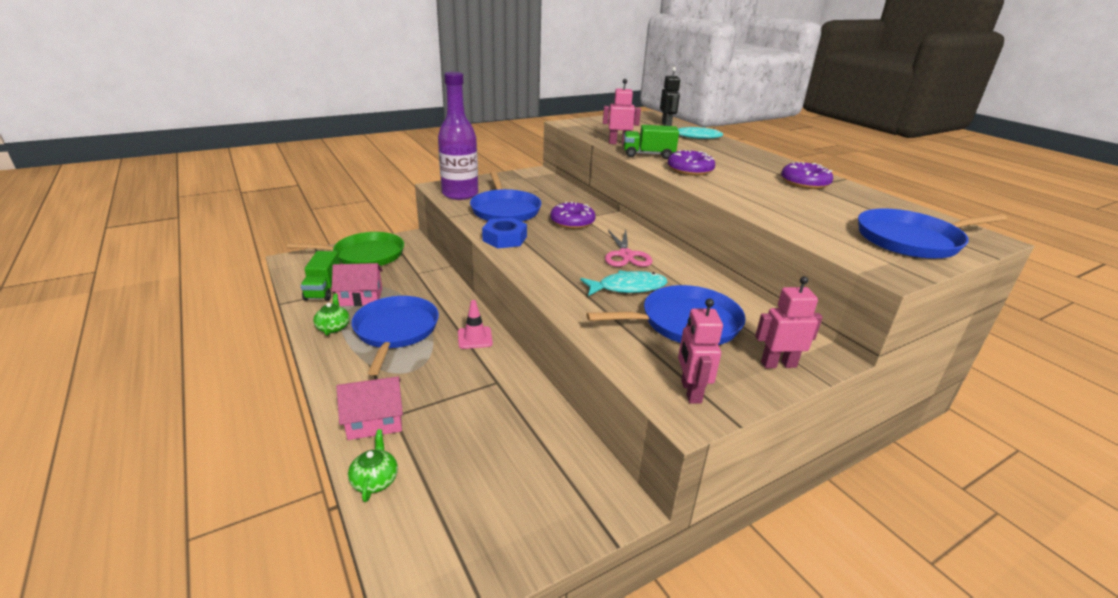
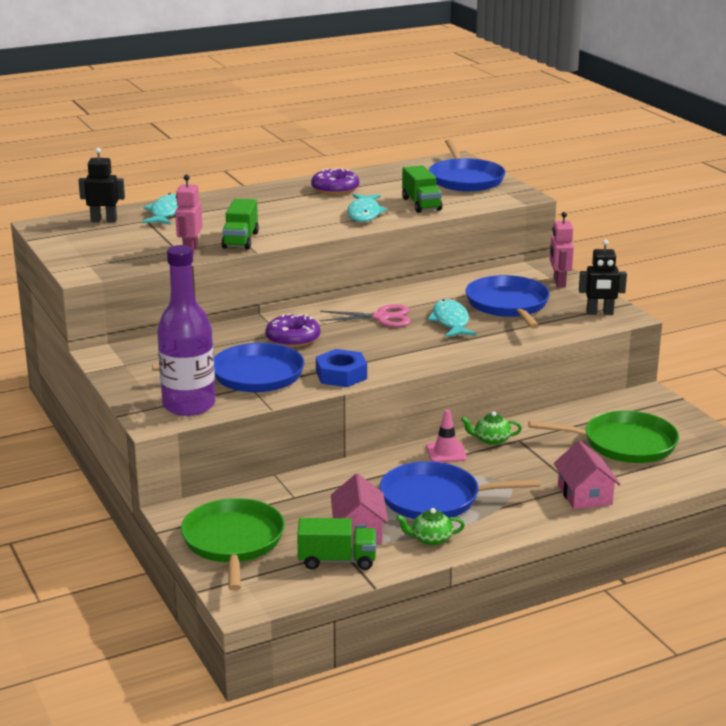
camera: 85 degrees left, 5 degrees down
green teapot [348,429,398,502] -> green teapot moved to [461,411,522,445]
purple donut [668,150,715,176] -> none
pink robot [678,299,723,403] -> black robot [579,239,627,315]
none -> turquoise fish [347,194,388,222]
none -> green truck [402,165,442,213]
none -> green pan [528,411,679,463]

